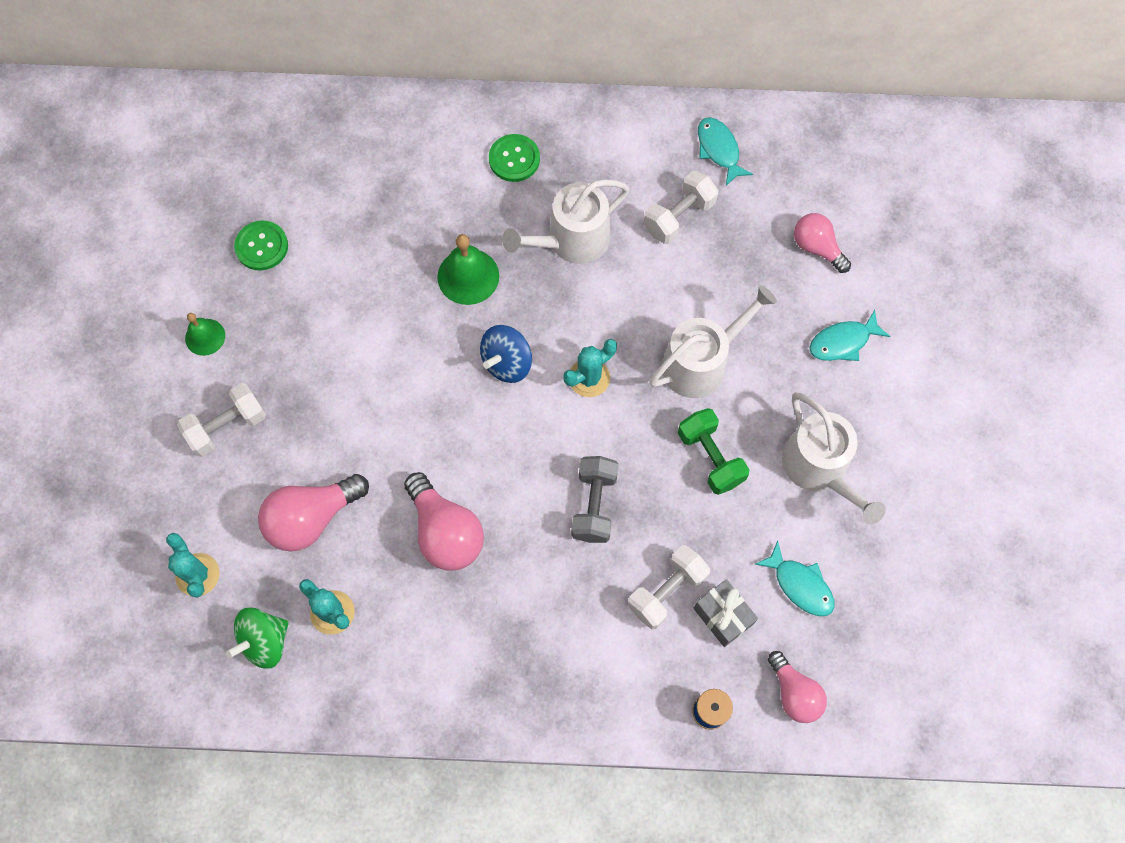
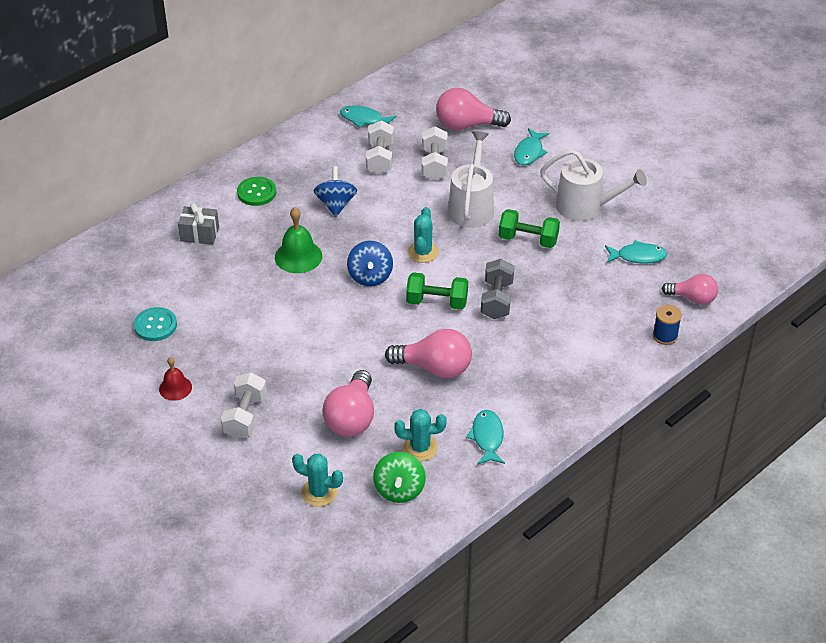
camera: 45 degrees left, 25 degrees down
green bell [185,313,225,356] -> red bell [159,357,192,401]
green button [234,221,288,270] -> turquoise button [134,307,177,341]
white watering can [502,179,630,264] -> blue spinning top [314,166,357,217]
grey dumbbell [571,456,619,543] -> grey dumbbell turned 45 degrees clockwise [481,259,514,319]
white dumbbell [628,545,710,629] -> white dumbbell moved to [422,126,448,181]
grey gift [694,579,758,647] -> grey gift moved to [178,203,219,245]
pink light bulb [794,213,851,273] -> pink light bulb [436,88,511,130], size x1.53
none -> green dumbbell [406,272,468,310]
none -> turquoise fish [466,410,505,465]

